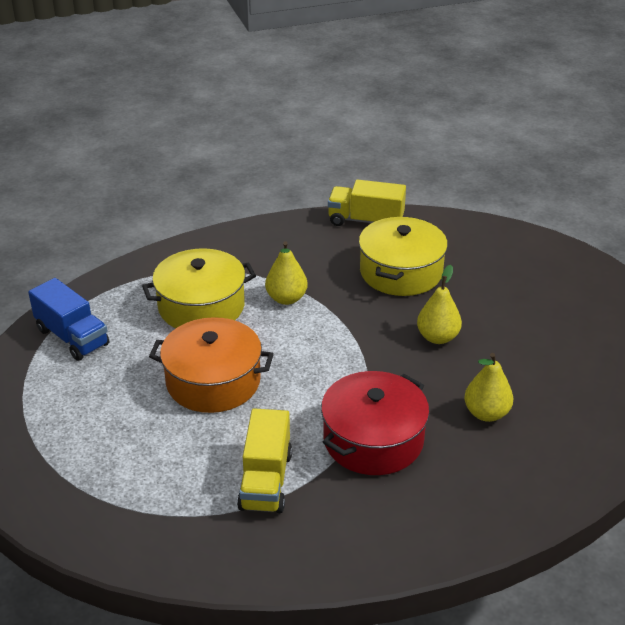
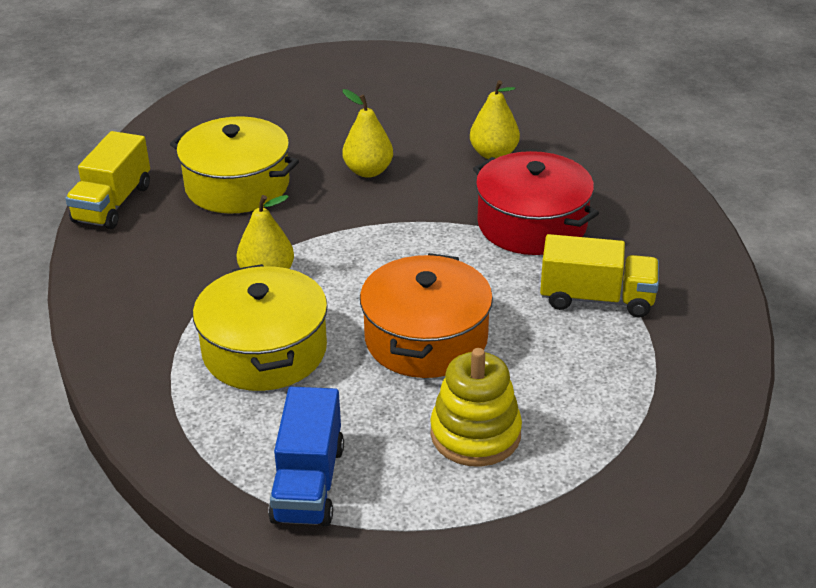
camera: 85 degrees left, 0 degrees up
blue truck [28,278,109,361] -> blue truck turned 135 degrees clockwise [268,387,344,527]
none -> yellow stacking toy [430,348,522,467]

